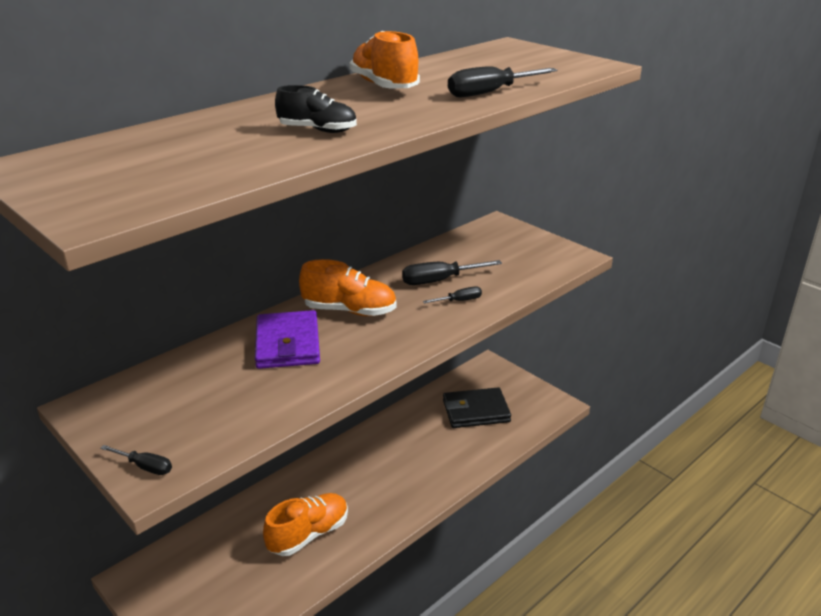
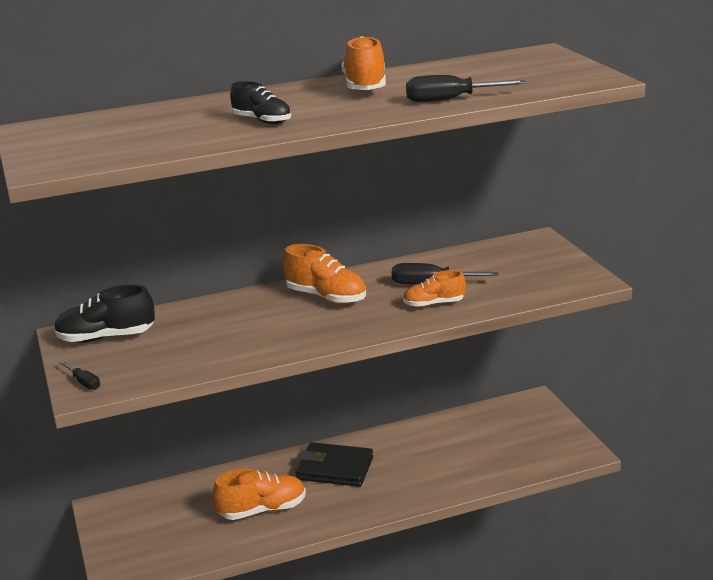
camera: 25 degrees right, 5 degrees down
purple wallet [255,310,320,369] -> none
black screwdriver [423,287,482,303] -> orange shoe [403,270,466,307]
black wallet [443,387,511,428] -> black wallet moved to [295,442,373,487]
none -> black shoe [54,284,155,343]

